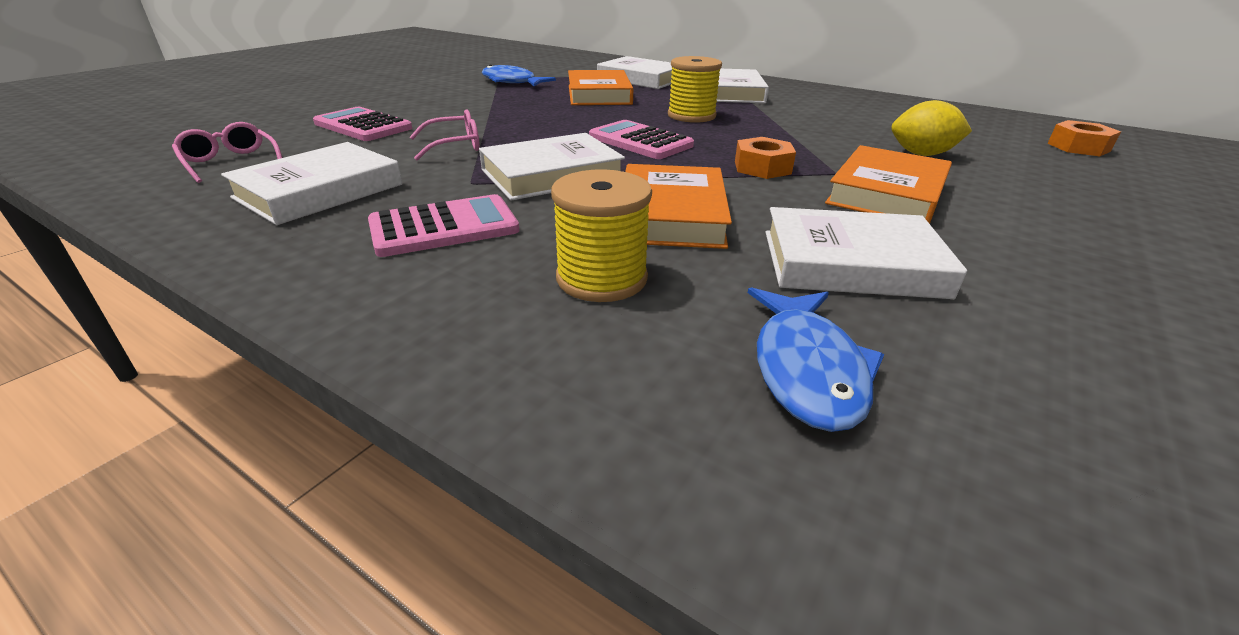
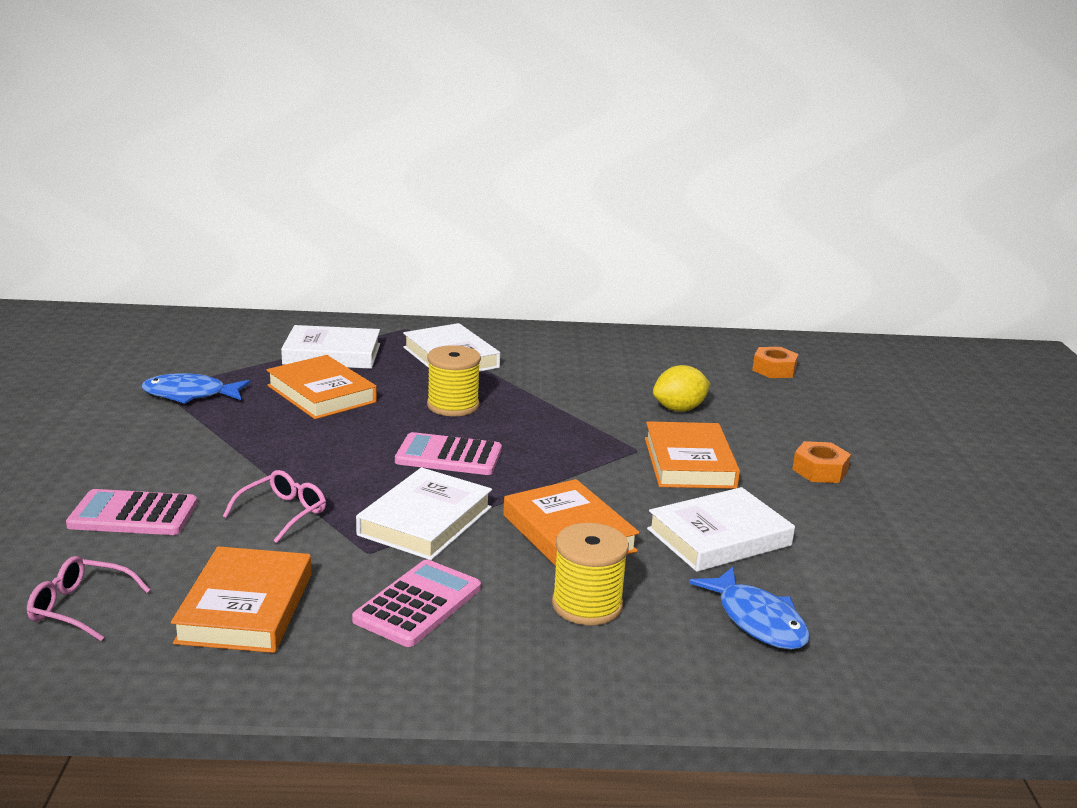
camera: 35 degrees left, 10 degrees down
white book [221,142,403,225] -> orange book [171,546,311,653]
orange nut [735,137,796,179] -> orange nut moved to [792,441,851,483]

